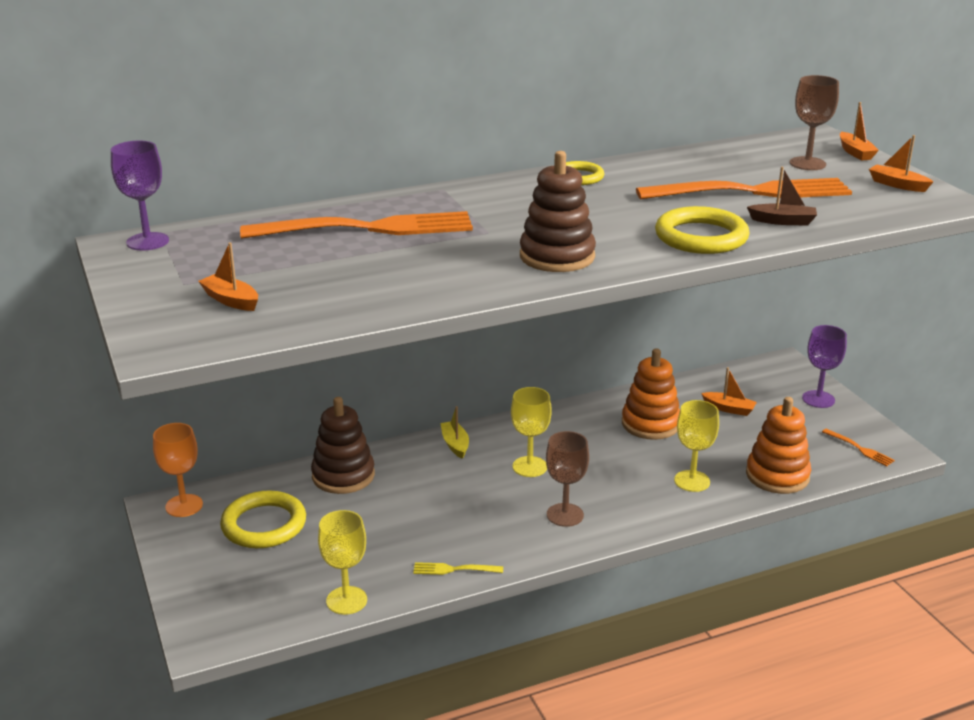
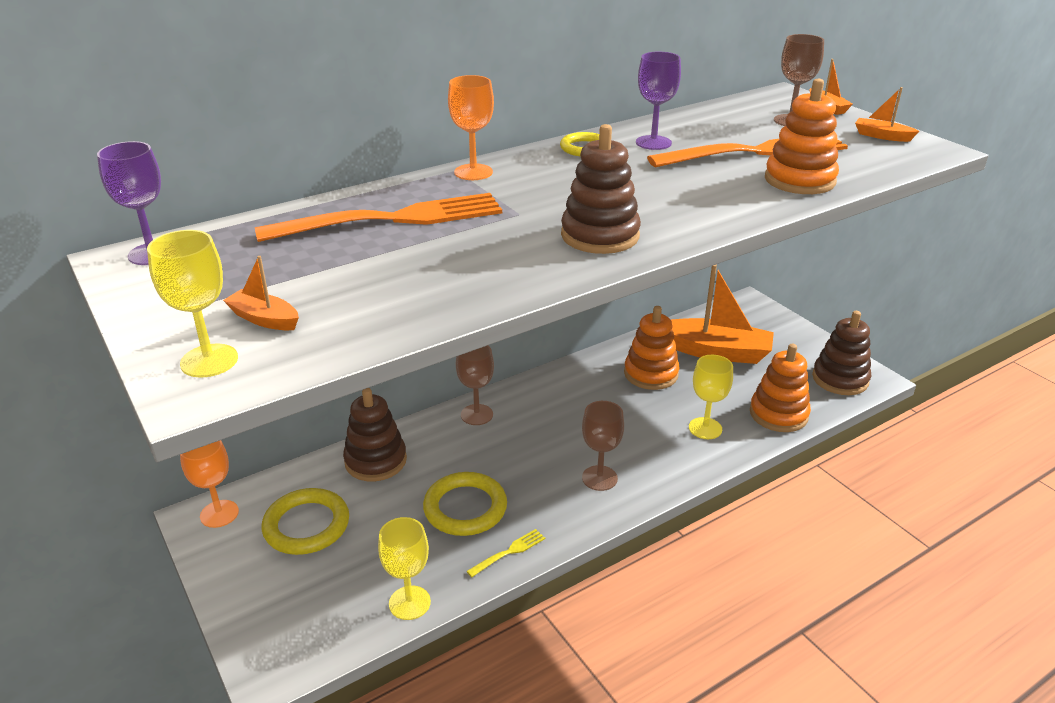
camera: 10 degrees left, 5 degrees up
yellow fork [413,562,503,575] -> yellow fork turned 150 degrees clockwise [466,529,545,577]
yellow boat [441,406,469,459] -> brown goblet [456,345,494,425]
yellow goblet [511,387,552,477] -> yellow goblet moved to [147,230,238,378]
yellow ring [655,206,750,254] -> yellow ring moved to [423,472,507,536]
orange boat [701,367,757,416] -> orange boat [671,265,774,364], size x2.31
brown boat [747,167,817,226] -> orange stacking toy [765,79,839,194]
purple goblet [802,325,847,408] -> purple goblet moved to [636,52,681,150]
orange fork [822,429,895,466] -> brown stacking toy [812,311,871,395]
none -> orange goblet [448,75,494,180]

